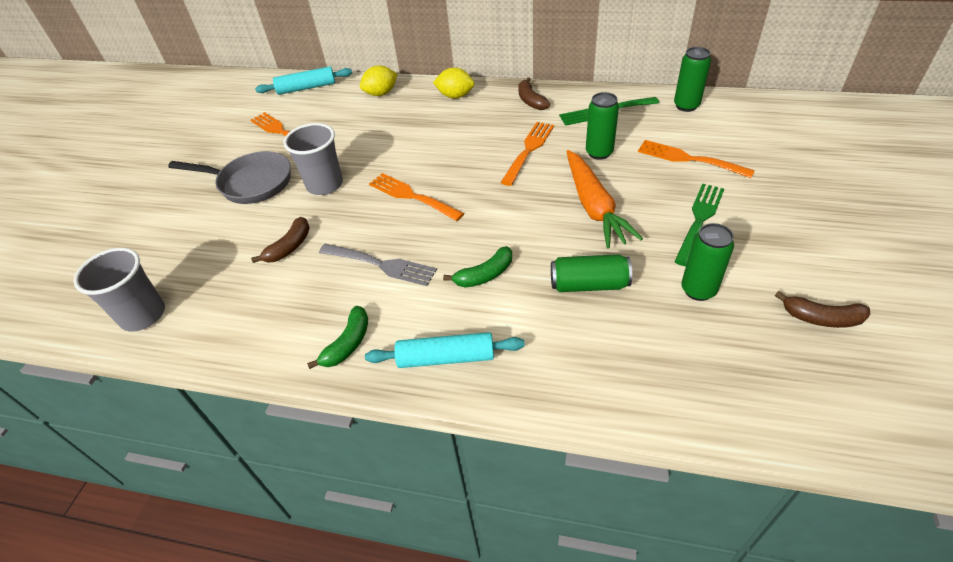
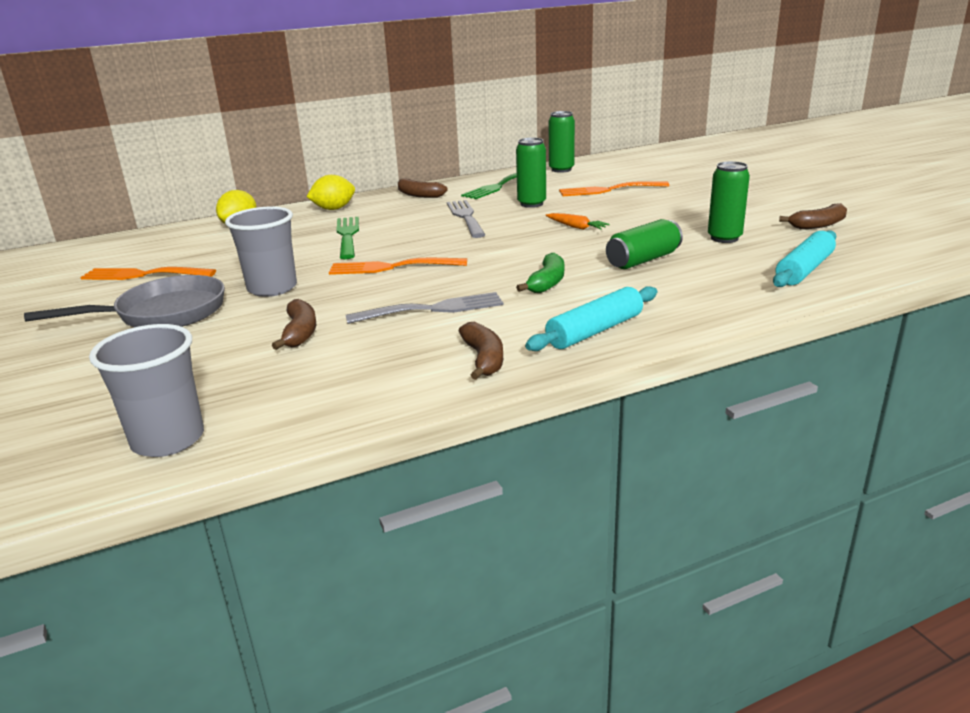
camera: 40 degrees left, 20 degrees down
turquoise rolling pin [255,66,352,95] -> turquoise rolling pin moved to [773,230,836,287]
green banana [307,306,368,369] -> brown banana [459,322,503,380]
orange fork [501,122,554,186] -> grey fork [447,200,485,238]
orange carrot [566,150,643,248] -> orange carrot [546,213,610,230], size x0.46
green fork [674,183,724,266] -> green fork moved to [336,217,359,259]

